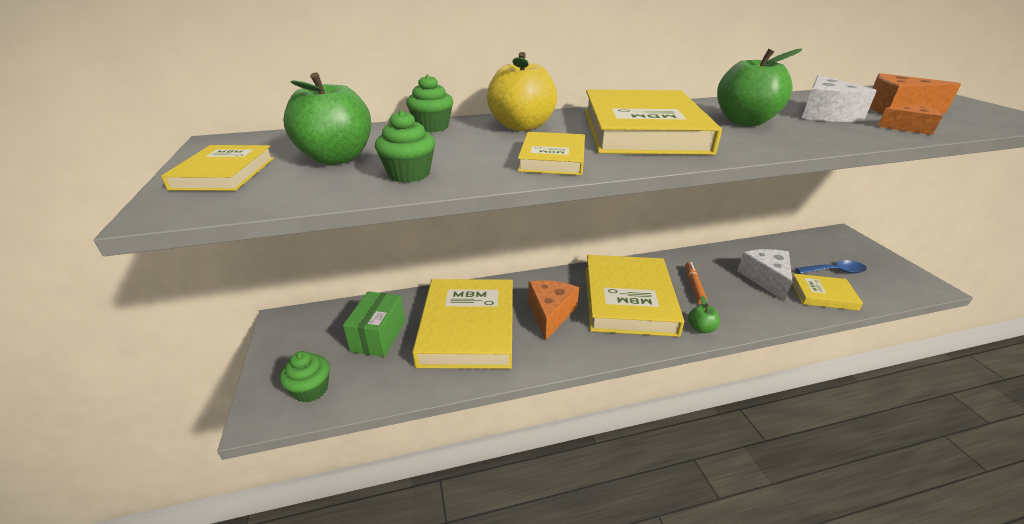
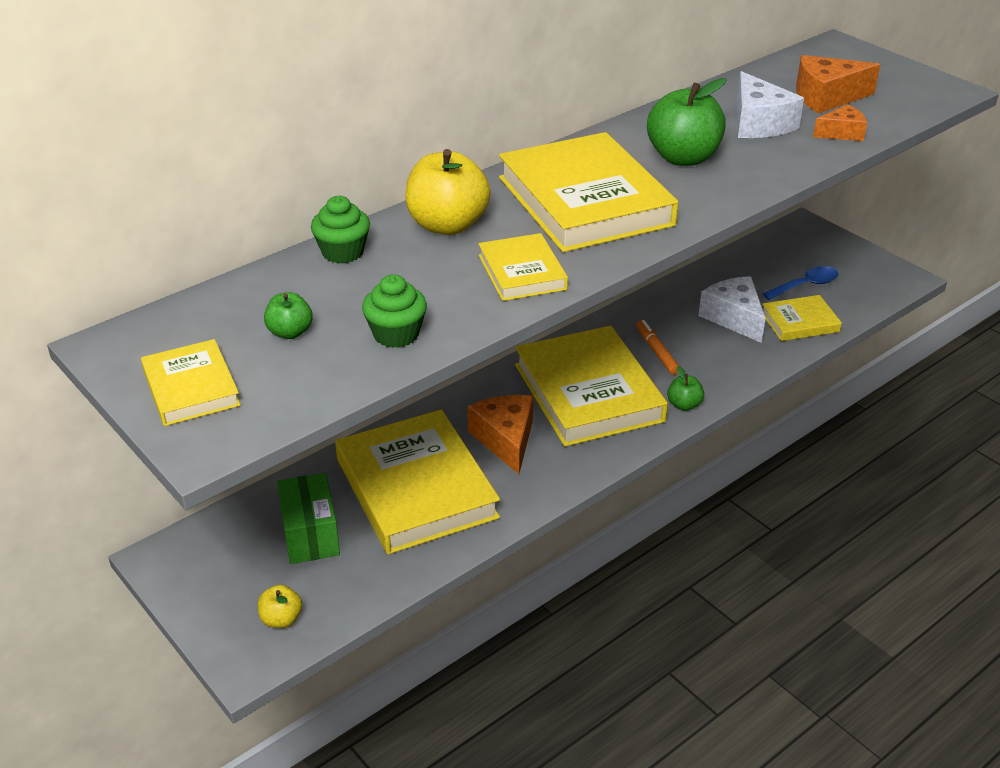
camera: 25 degrees left, 5 degrees up
green cupcake [280,351,330,403] -> yellow apple [258,585,302,628]
green apple [283,73,371,165] -> green apple [264,292,313,339], size x0.50

